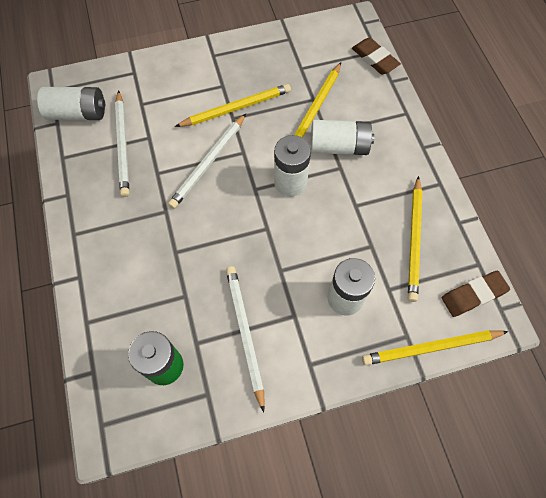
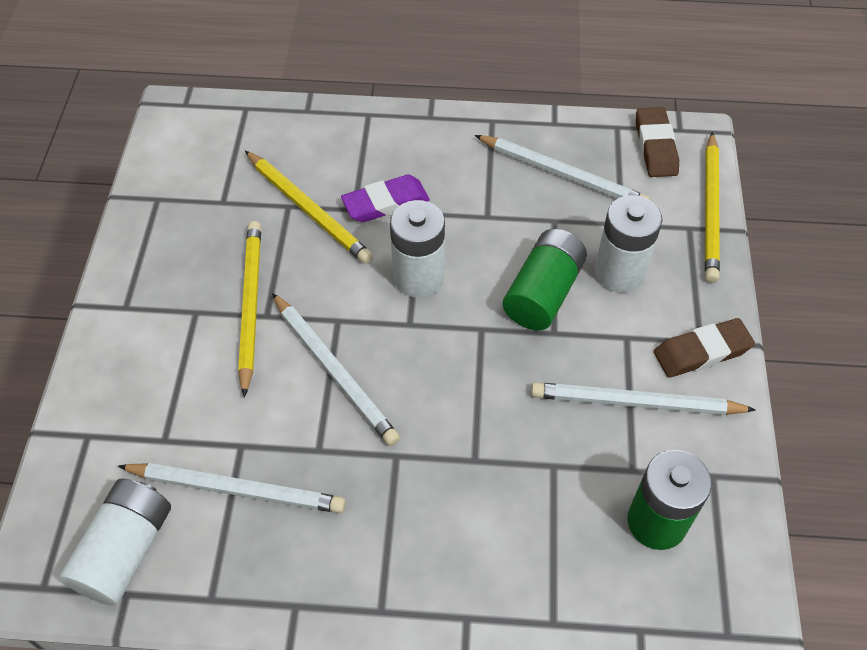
camera: 70 degrees left, 10 degrees down
white battery [311,120,374,155] -> purple eraser [341,174,430,222]
brown eraser [352,38,401,75] -> brown eraser moved to [654,318,755,378]
yellow pencil [408,176,422,302] -> white pencil [475,135,650,200]
none -> green battery [503,229,587,330]

